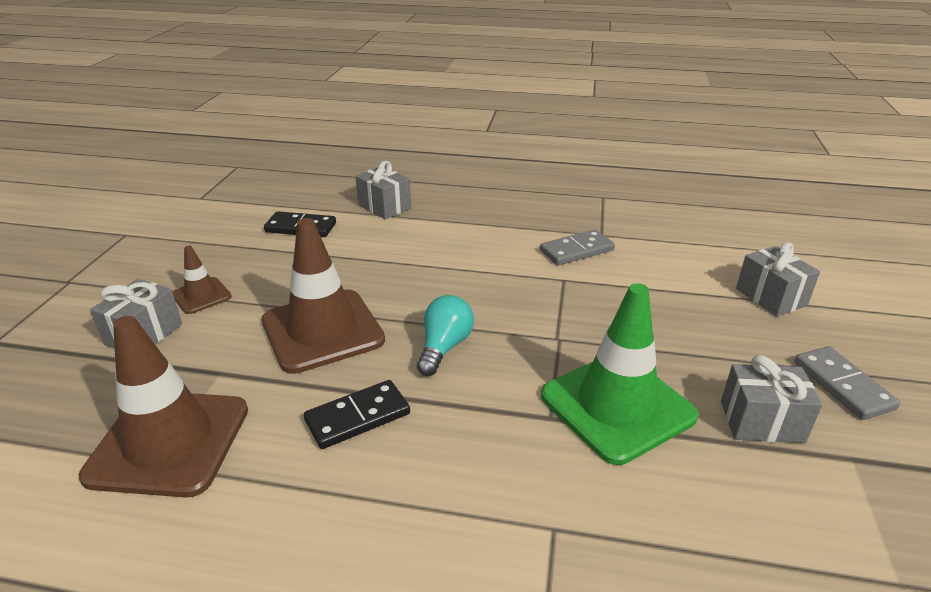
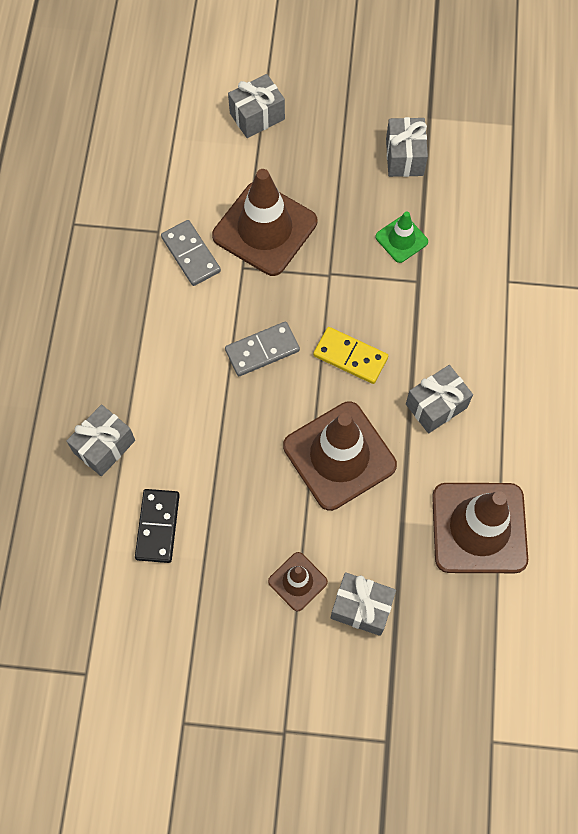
camera: 95 degrees left, 35 degrees up
black domino [304,380,410,449] -> grey gift [406,365,473,434]
turquoise light bulb [417,295,474,376] -> yellow domino [313,327,388,384]
green traffic cone [541,283,699,465] -> green traffic cone [375,211,428,263], size x0.49
grey domino [795,346,900,420] -> grey domino moved to [225,321,300,376]
none -> brown traffic cone [212,169,317,276]

